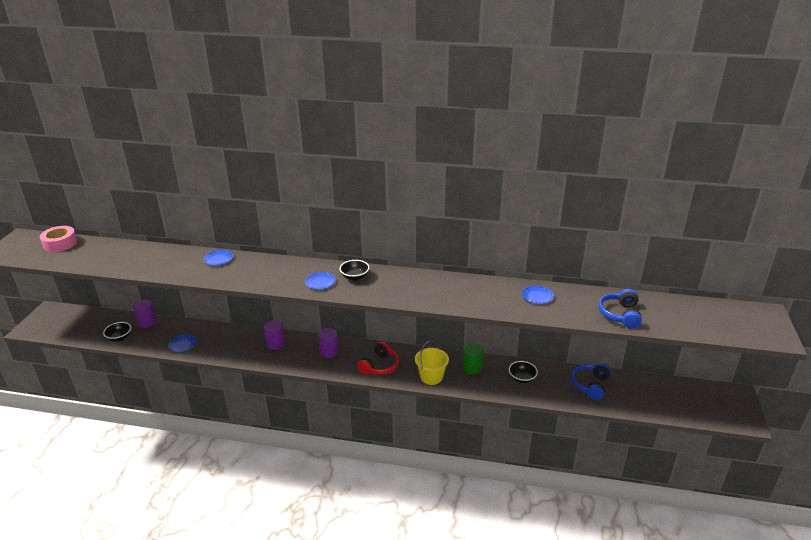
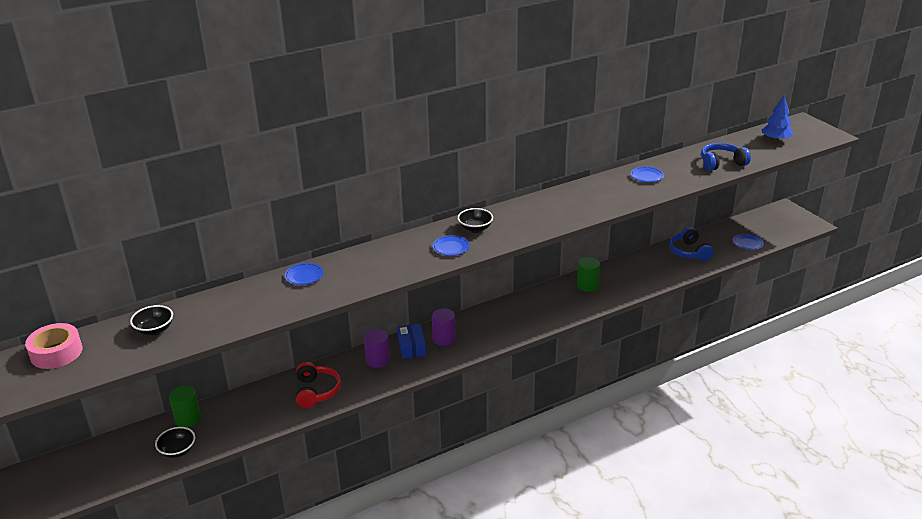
camera: 40 degrees left, 0 degrees up
purple cylinder [133,299,156,328] -> green cylinder [169,386,201,427]
blue plate [168,335,197,352] -> blue plate moved to [733,234,764,250]
red headphones [357,341,399,375] -> red headphones moved to [296,362,341,408]
yellow bucket [415,341,449,385] -> none
black bowl [509,361,538,383] -> black bowl moved to [130,305,173,335]
blue headphones [598,289,642,328] -> blue headphones turned 105 degrees clockwise [701,143,751,171]
none -> blue box [398,324,426,359]
none -> blue tree [761,95,793,142]

